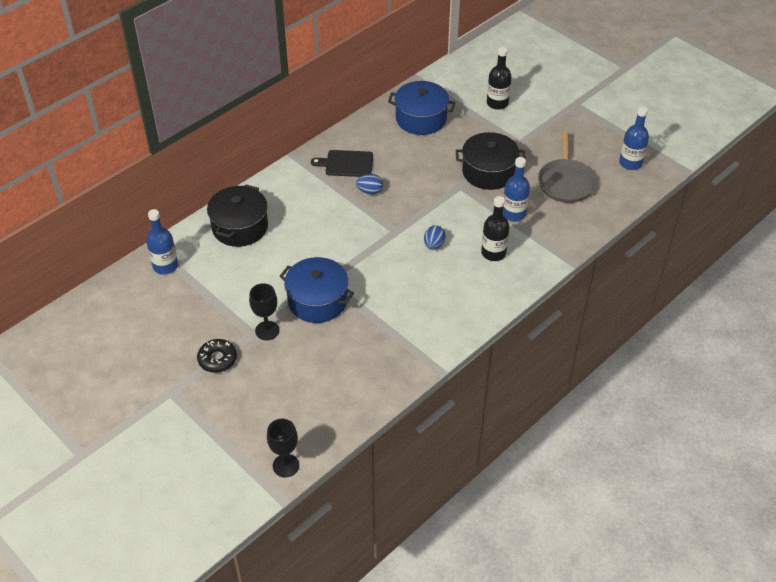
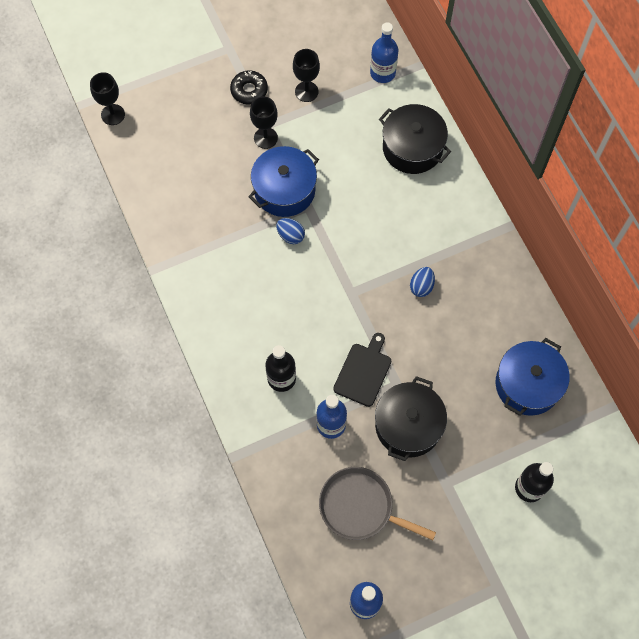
camera: 110 degrees right, 20 degrees up
black cutting board [311,150,373,177] -> black cutting board moved to [333,333,391,407]
blue egg [424,225,446,250] -> blue egg moved to [276,218,305,244]
none -> black goblet [293,49,320,102]

